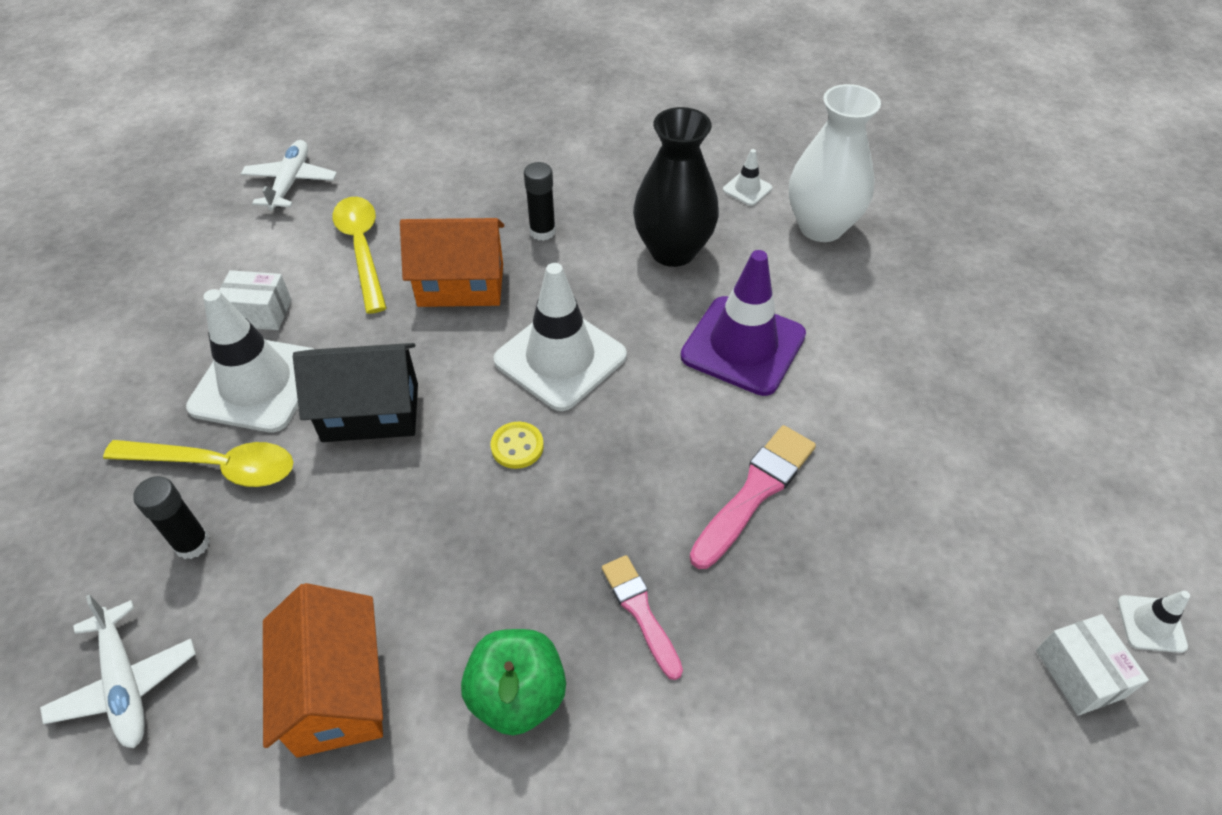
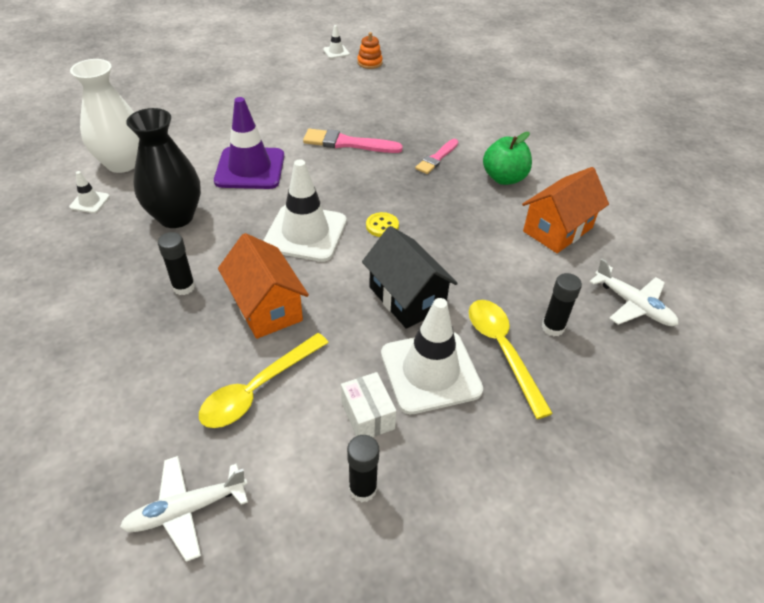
camera: 120 degrees left, 5 degrees down
white plane [40,595,196,748] -> white plane turned 105 degrees clockwise [589,259,679,326]
white box [1036,614,1149,716] -> orange stacking toy [357,32,383,69]
none -> black glue stick [347,435,379,503]

